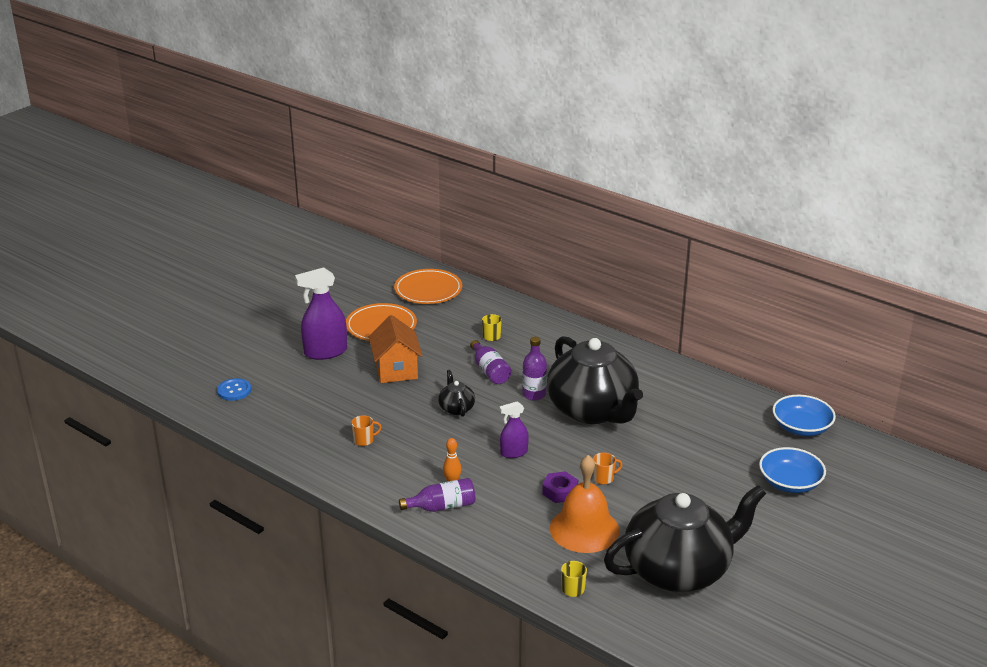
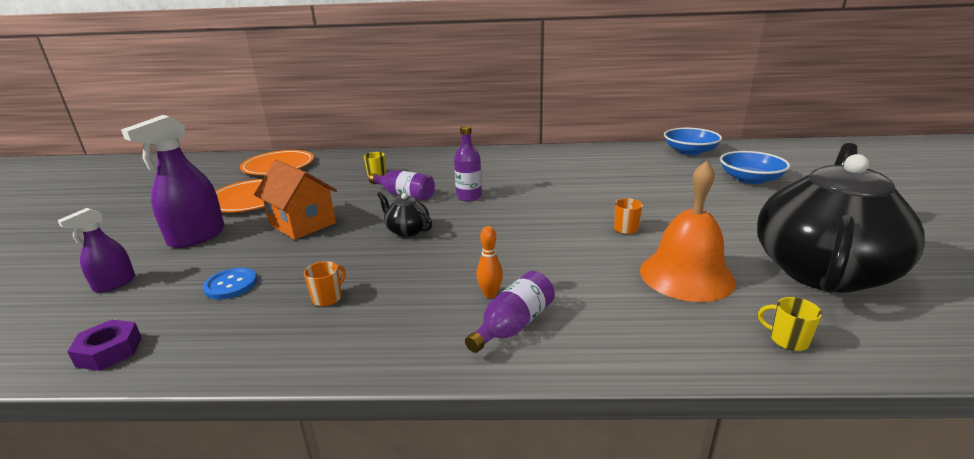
camera: 35 degrees left, 5 degrees down
blue button [217,378,251,401] -> blue button moved to [203,268,257,299]
purple spray bottle [499,402,529,458] -> purple spray bottle moved to [57,208,135,293]
purple nut [542,471,578,503] -> purple nut moved to [67,320,142,371]
black teapot [547,336,643,424] -> none

